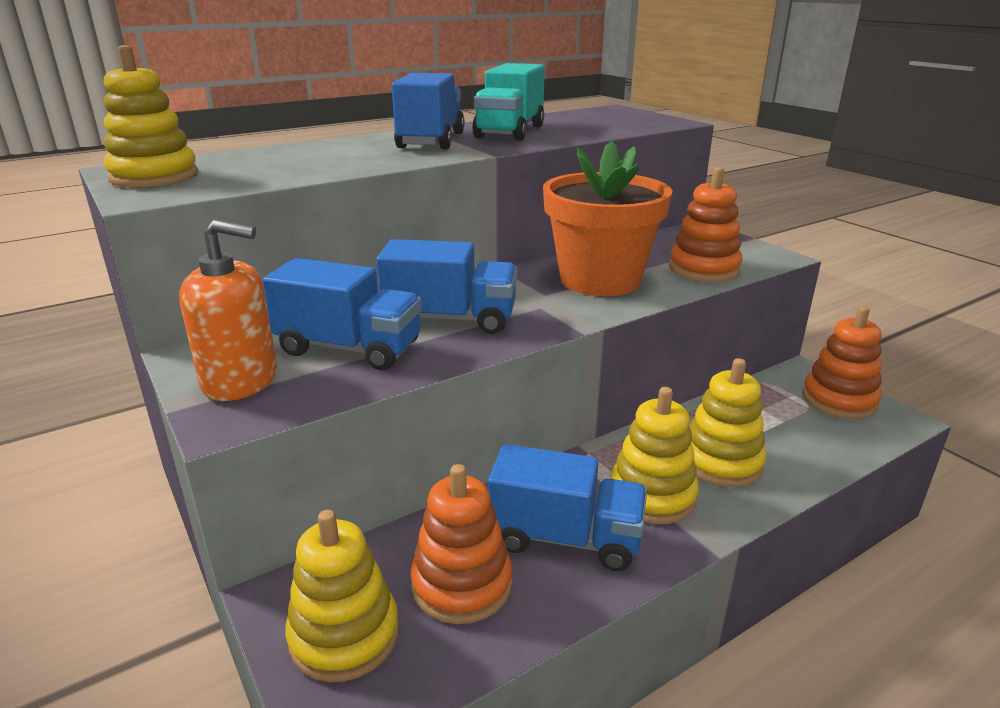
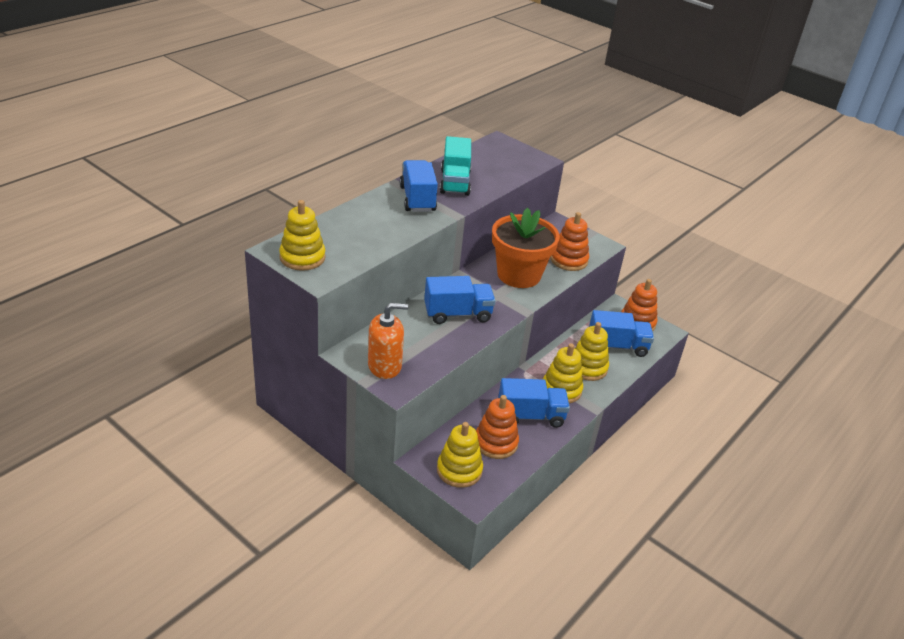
camera: 20 degrees left, 10 degrees up
blue truck [262,258,422,370] -> blue truck moved to [589,310,654,357]

